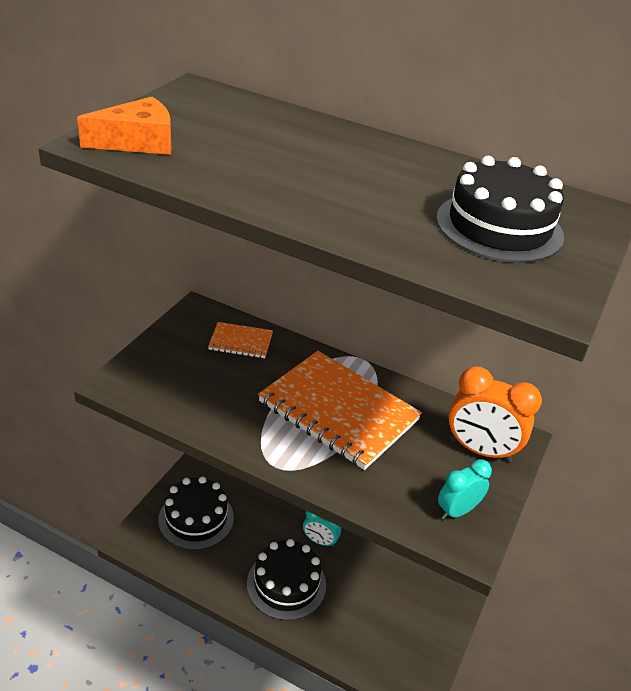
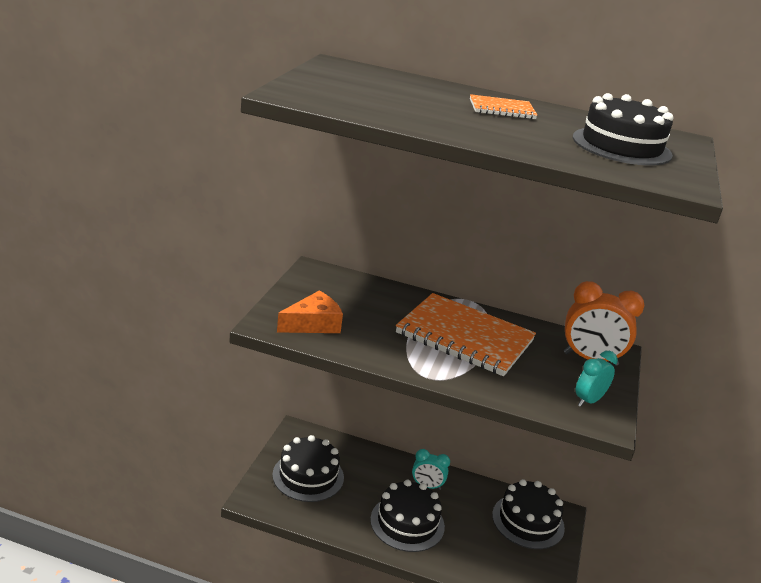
camera: 10 degrees left, 10 degrees down
orange cheese [77,97,171,155] -> orange cheese moved to [277,291,343,333]
orange notebook [208,322,273,358] -> orange notebook moved to [470,94,537,119]
none -> black cake [492,479,565,549]

